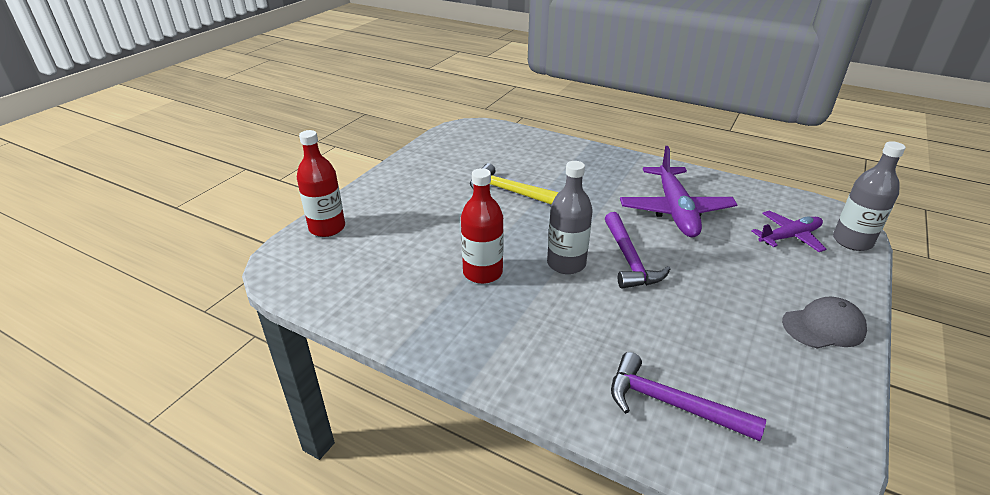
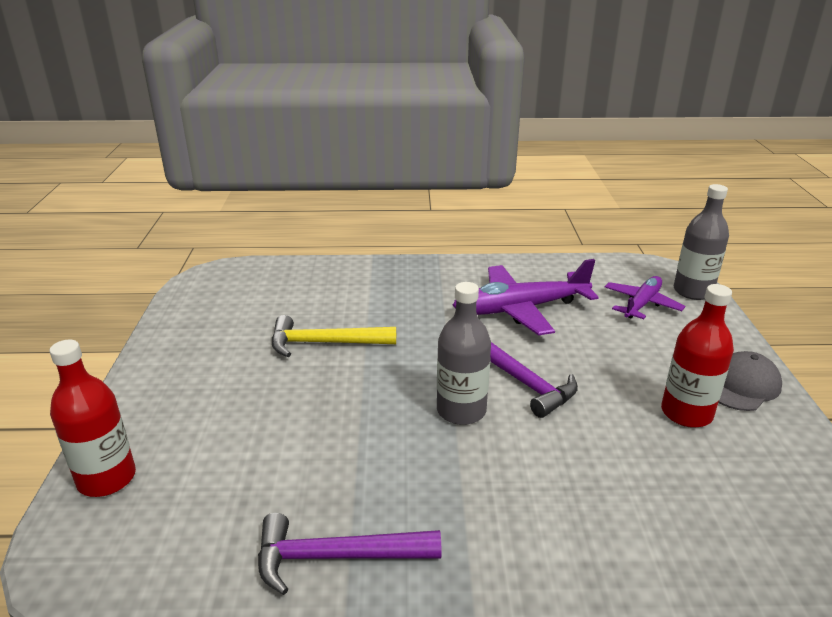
camera: 30 degrees left, 5 degrees down
red bottle [461,168,504,284] -> red bottle moved to [661,284,734,428]
purple hammer [611,352,766,441] -> purple hammer moved to [258,513,442,595]
purple plane [620,146,738,237] -> purple plane turned 105 degrees clockwise [452,259,599,336]

